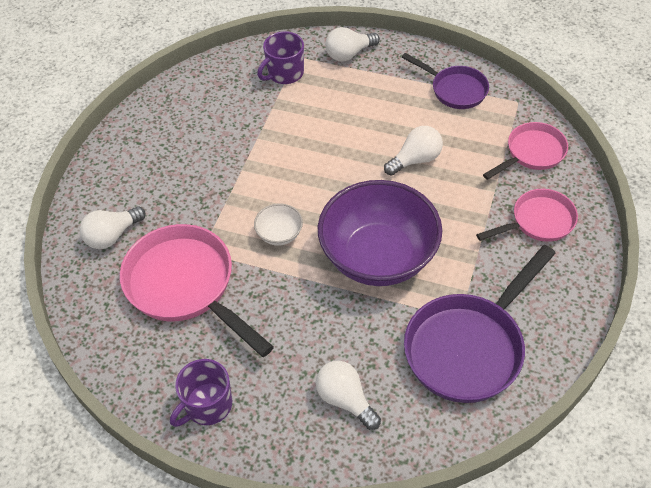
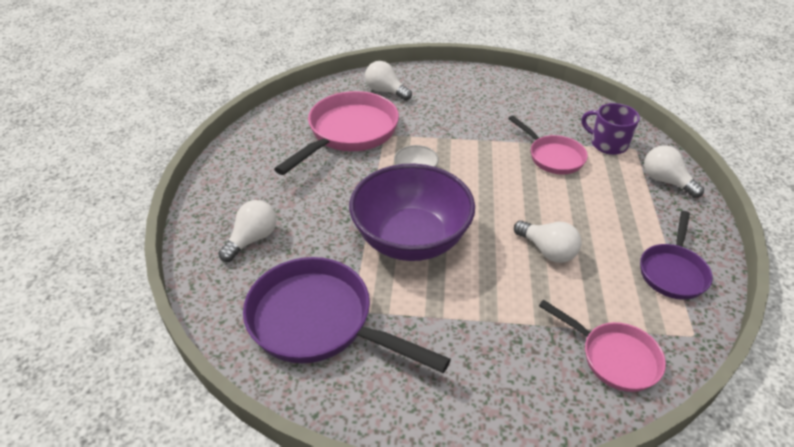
camera: 75 degrees right, 10 degrees down
purple mug [170,359,232,427] -> none
pink pan [476,189,578,242] -> pink pan moved to [508,115,588,174]

